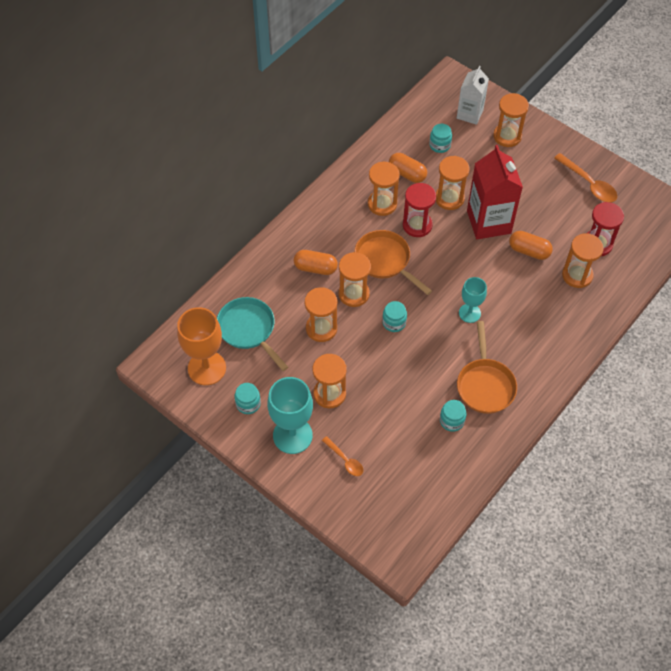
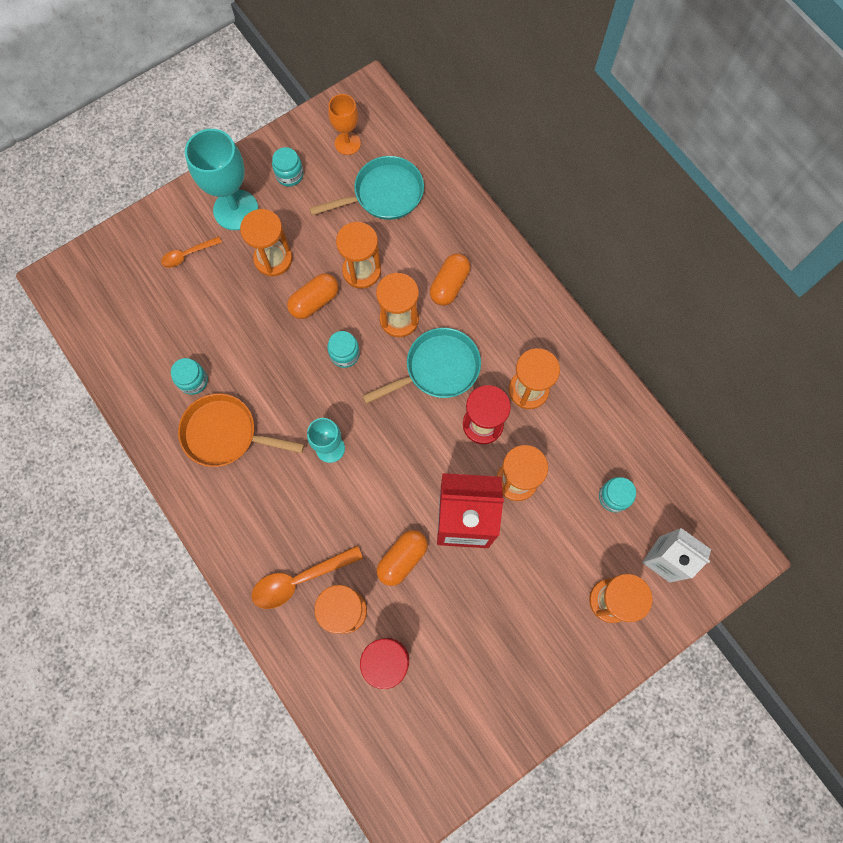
camera: 105 degrees right, 15 degrees up
orange goblet [177,307,226,385] -> orange goblet [328,94,361,155], size x0.59
orange pan [354,230,432,295] -> turquoise pan [362,328,481,404]
orange capsule [389,153,427,183] -> orange capsule moved to [287,273,339,319]
orange spoon [554,153,617,202] -> orange spoon moved to [251,545,363,609]

